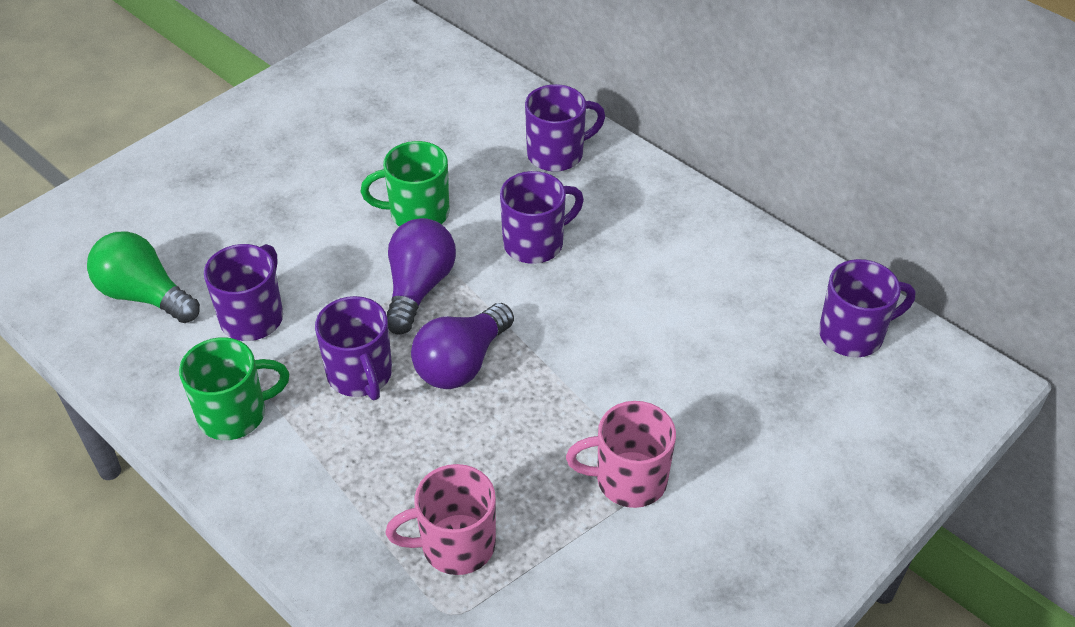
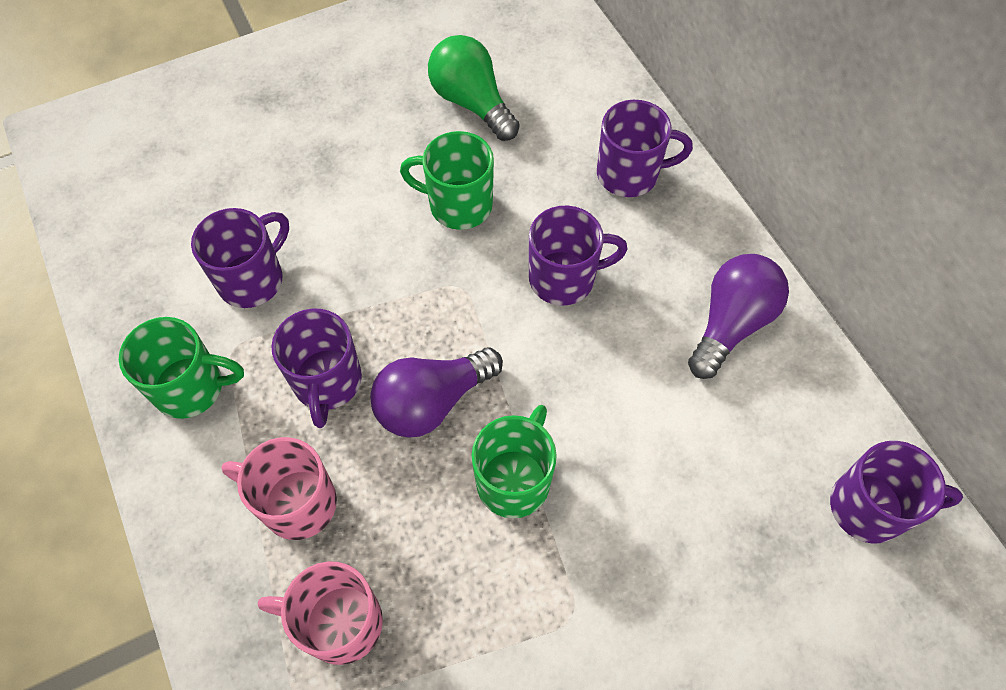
camera: 20 degrees right, 15 degrees up
green light bulb [87,231,200,323] -> green light bulb moved to [428,35,520,141]
purple light bulb [387,218,456,335] -> purple light bulb moved to [688,254,789,379]
pink mug [566,401,676,508] -> pink mug moved to [221,437,337,540]
none -> green mug [472,405,557,518]

